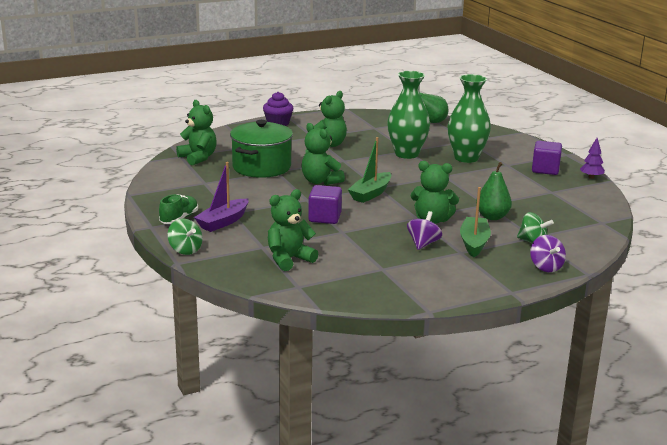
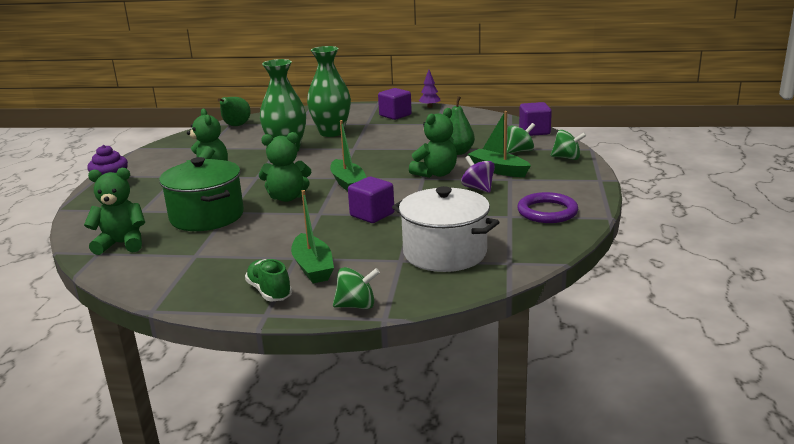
camera: 55 degrees left, 0 degrees up
purple boat [194,162,249,232] -> green boat [291,190,334,283]
green teddy bear [268,189,318,271] -> white pot [392,186,499,272]
purple spinning top [530,235,566,272] -> green spinning top [551,130,587,160]
none -> purple ring [517,192,578,223]
none -> purple cube [519,102,552,136]

